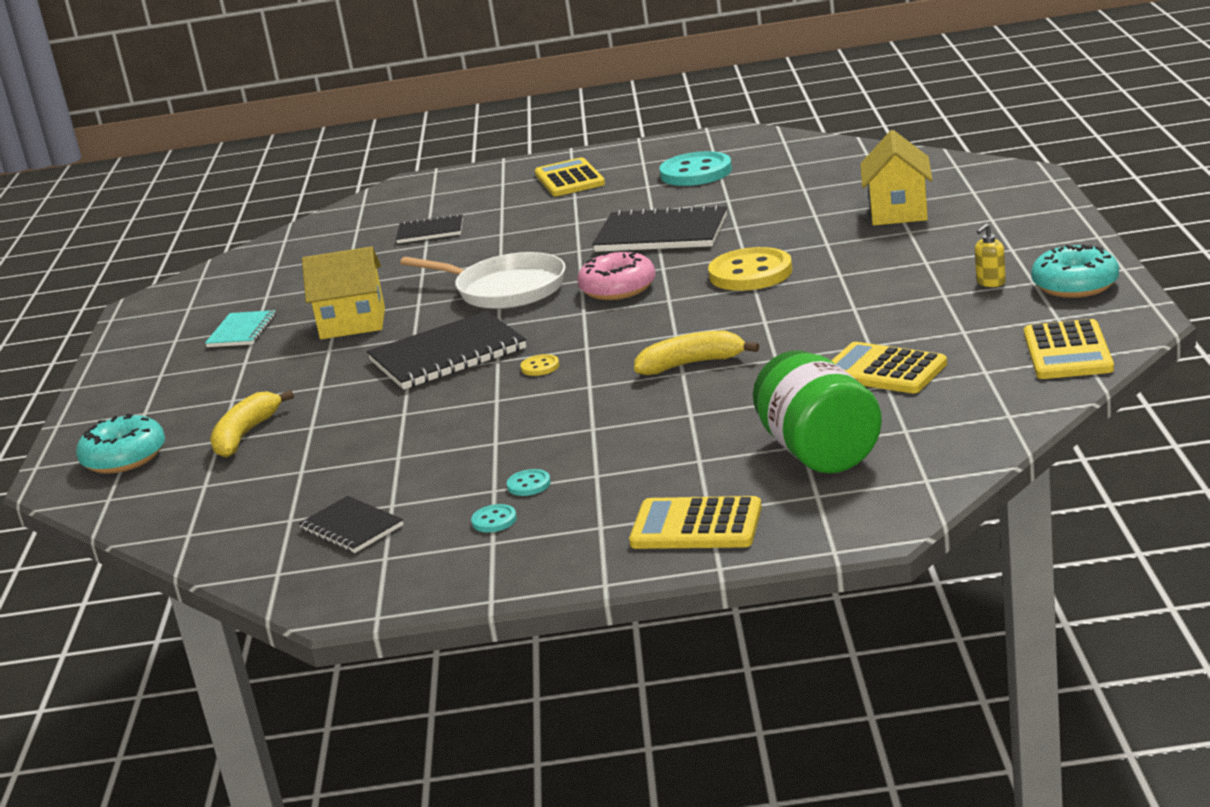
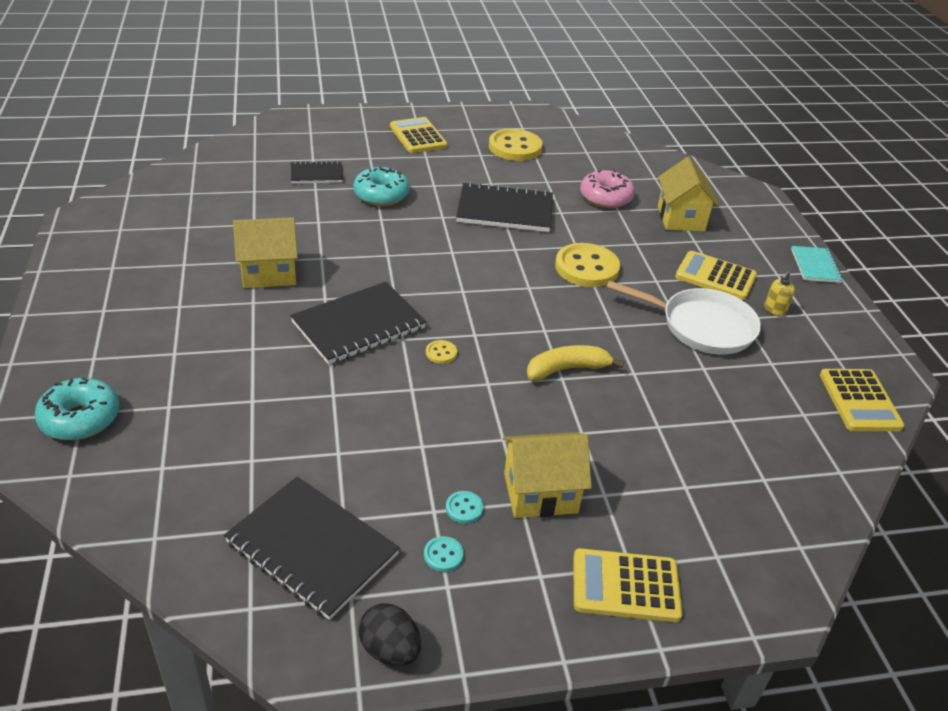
camera: 15 degrees left, 15 degrees up
turquoise notebook [205,310,276,347] -> turquoise notebook moved to [791,246,843,283]
yellow banana [210,390,294,458] -> none
black notebook [299,496,404,553] -> black notebook [224,477,400,620], size x1.77
white pan [400,252,566,309] -> white pan moved to [606,280,761,354]
pink donut [577,249,656,300] -> pink donut moved to [580,170,635,208]
turquoise button [659,151,732,186] -> yellow button [489,129,543,161]
green jar [753,351,882,474] -> none
yellow calculator [831,342,947,393] -> yellow calculator moved to [675,251,757,300]
turquoise donut [1031,244,1119,298] -> turquoise donut moved to [354,166,410,206]
none -> black egg [358,603,421,666]
none -> yellow house [503,432,592,518]

